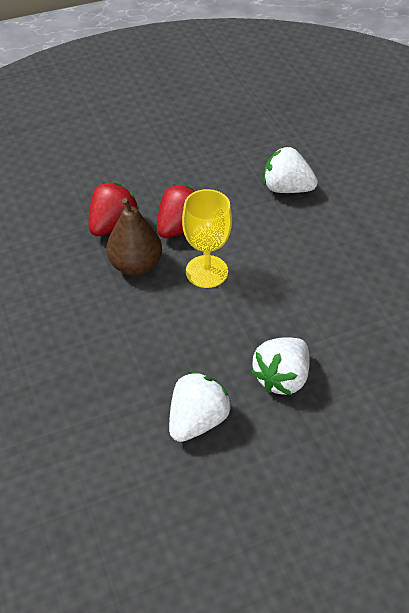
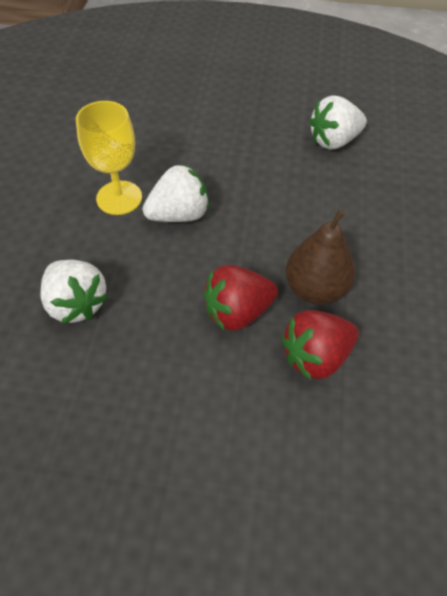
camera: 150 degrees left, 5 degrees up
yellow goblet [182,189,232,288] -> yellow goblet moved to [76,101,142,215]
white strawberry [251,337,310,395] -> white strawberry moved to [143,164,209,222]

